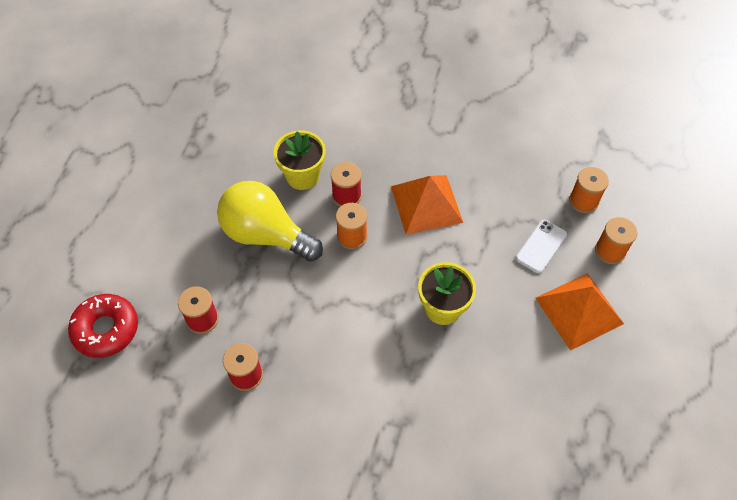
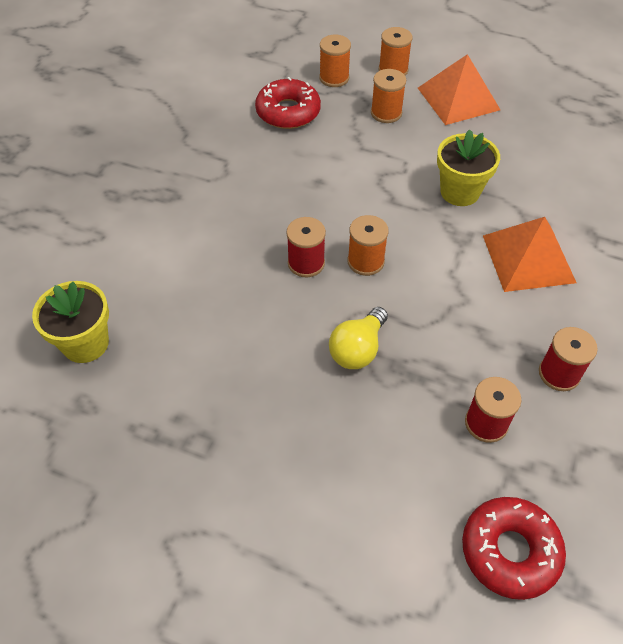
camera: 85 degrees left, 5 degrees down
yellow light bulb [217,181,323,262] -> yellow light bulb [329,307,388,369], size x0.58
yellow flower pot [273,130,326,190] -> yellow flower pot moved to [32,281,109,363]
orange pyramid [391,175,463,235] -> orange pyramid moved to [483,217,577,292]
white phone [516,220,567,273] -> orange spool [371,69,406,123]
none -> red donut [255,77,321,129]

